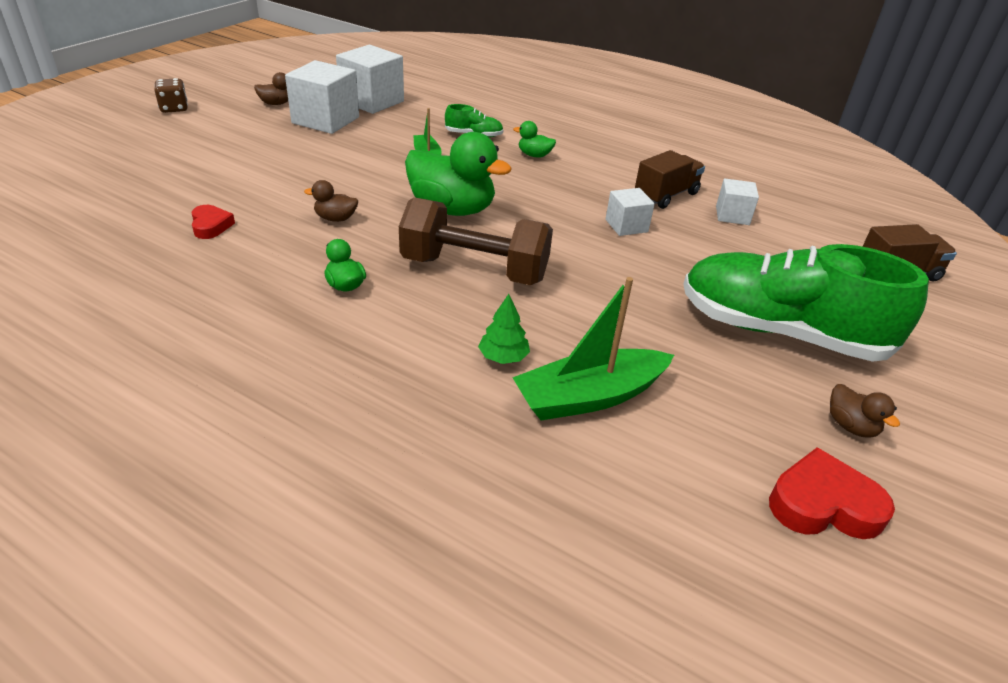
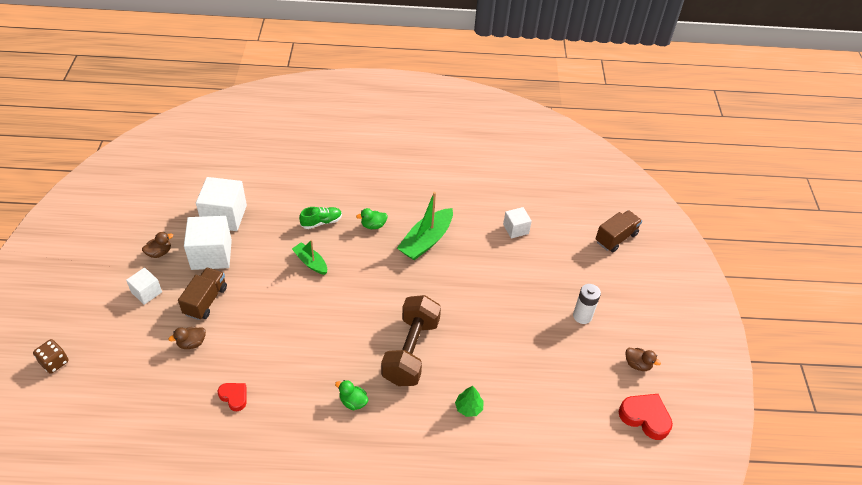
camera: 30 degrees left, 10 degrees up
brown dice [154,78,188,113] -> brown dice moved to [33,339,69,374]
brown duck [304,180,358,222] -> brown duck moved to [168,327,206,349]
brown dumbbell [399,197,553,285] -> brown dumbbell turned 60 degrees counterclockwise [381,295,441,386]
green duck [405,132,512,216] -> none
green boat [512,277,674,421] -> green boat moved to [397,192,453,260]
white cube [606,188,655,236] -> white cube moved to [126,268,162,305]
brown truck [635,150,705,209] -> brown truck moved to [178,267,227,320]
green shoe [684,244,929,362] -> white battery [573,284,601,324]
red heart [769,448,895,539] -> red heart turned 60 degrees clockwise [619,394,673,440]

